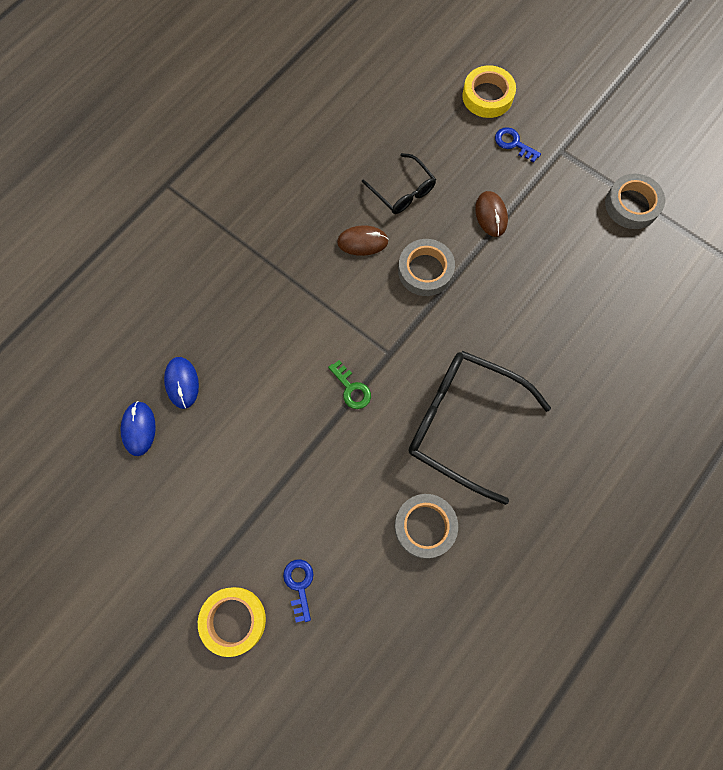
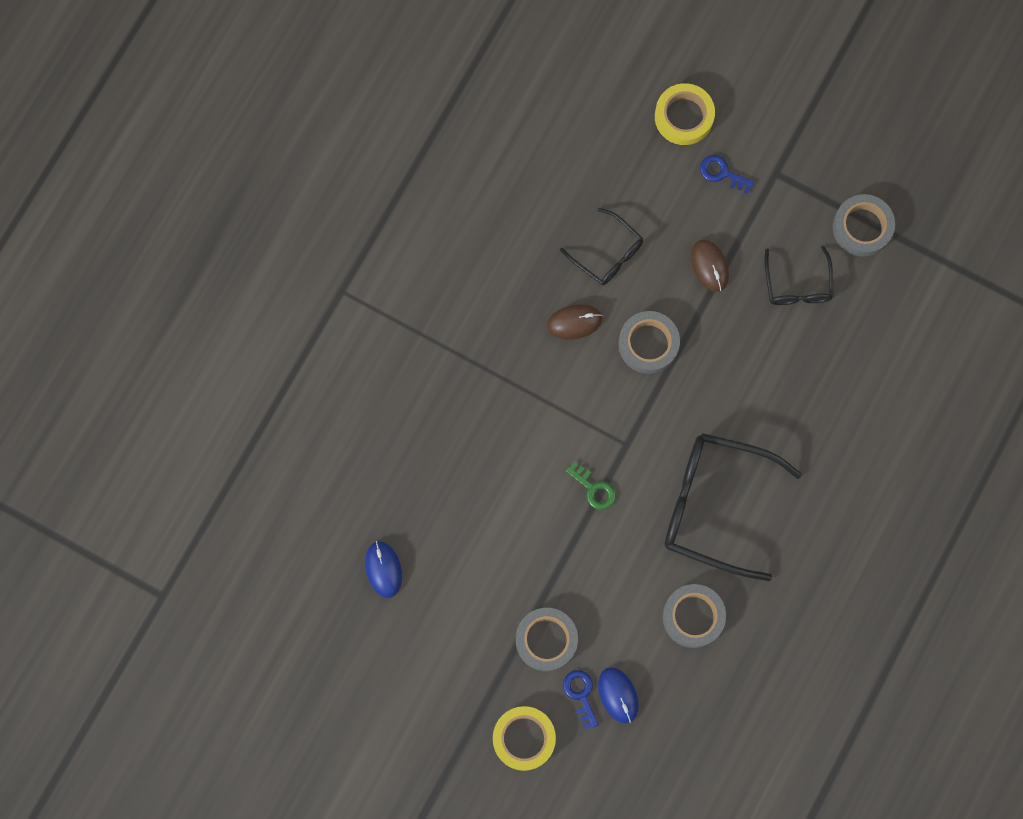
camera: 10 degrees left, 5 degrees up
blue mouse [164,357,199,409] -> blue mouse moved to [598,667,639,724]
none -> grey tape [516,608,578,671]
none -> black glasses [764,246,834,305]

